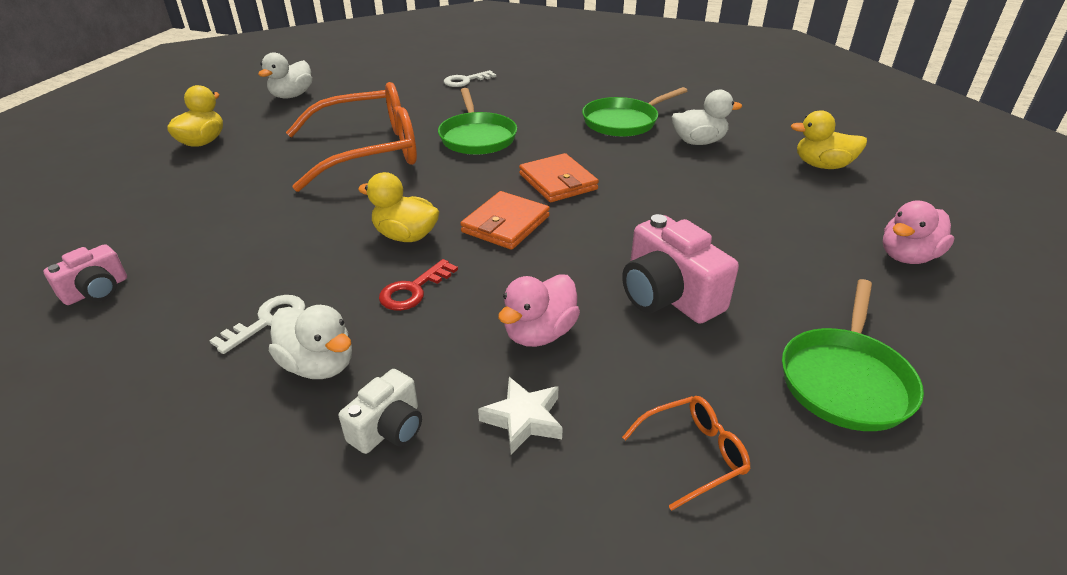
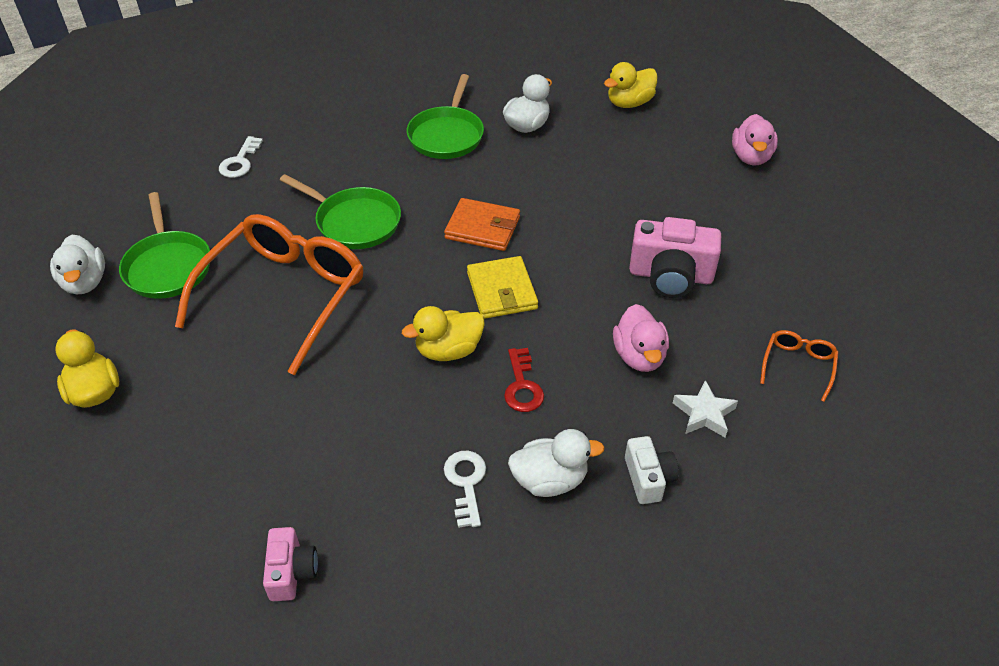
camera: 45 degrees left, 10 degrees up
orange wallet [460,191,550,250] -> yellow wallet [467,256,538,319]
green pan [782,279,924,431] -> green pan moved to [119,192,210,299]

